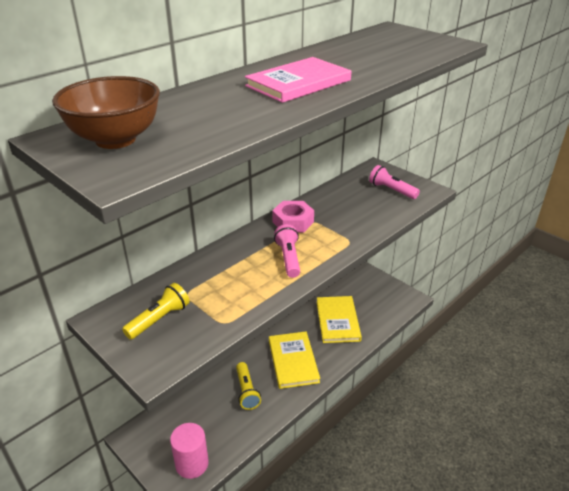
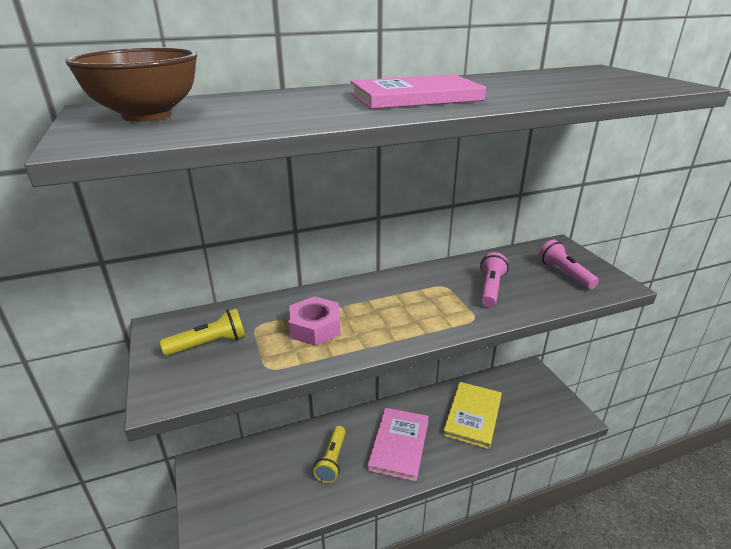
camera: 25 degrees right, 5 degrees down
pink cylinder [170,423,209,479] -> none
yellow book [269,331,320,389] -> pink book [367,408,429,482]
pink nut [272,201,314,233] -> pink nut moved to [288,296,340,346]
pink flashlight [274,224,300,278] -> pink flashlight moved to [480,252,508,308]

